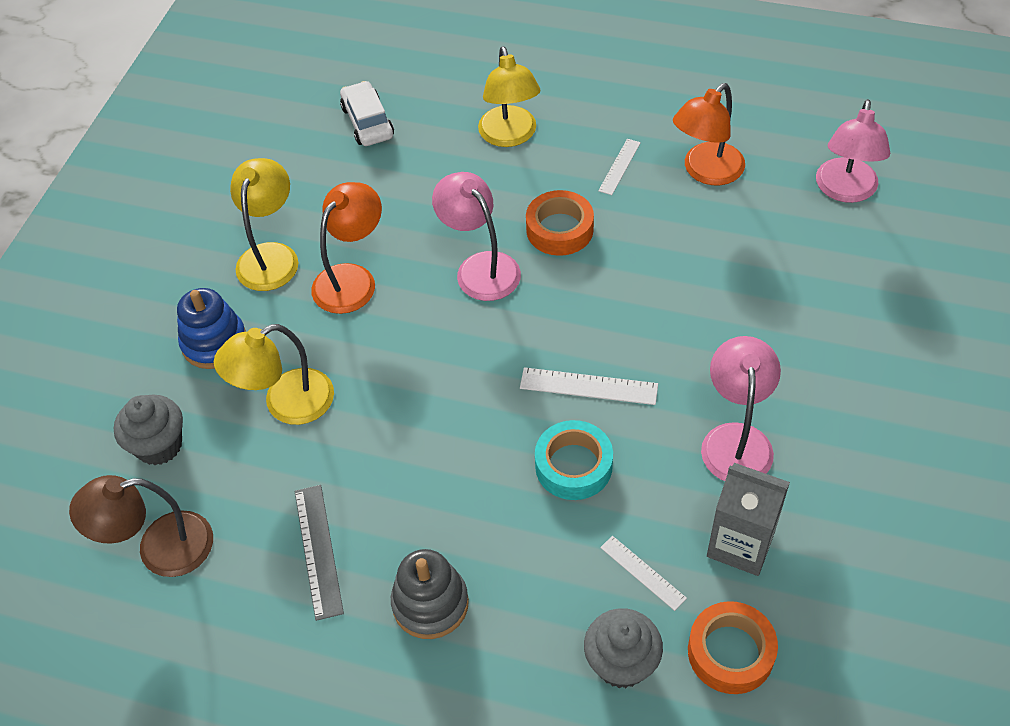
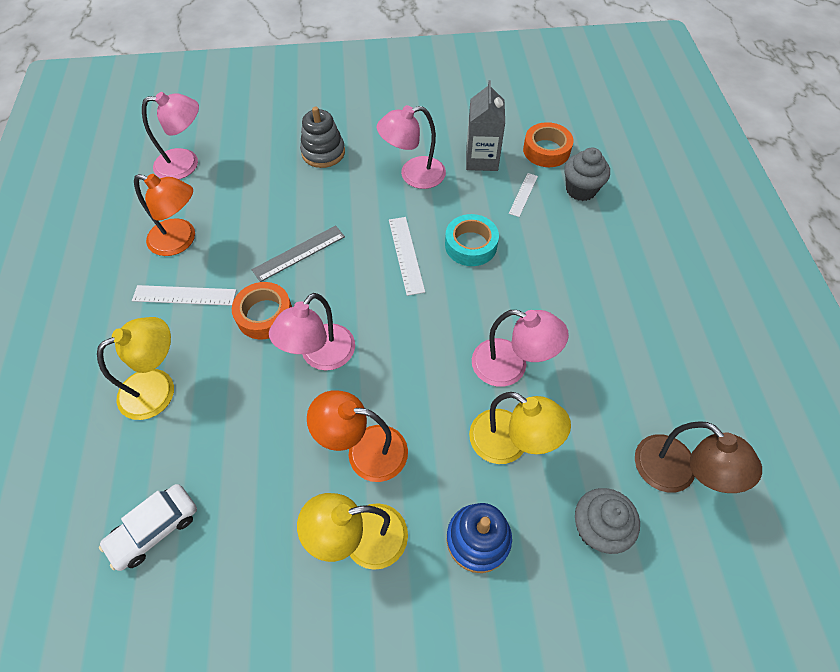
camera: 115 degrees left, 5 degrees up
grey ruler [295,485,344,621] -> grey ruler moved to [252,225,345,282]
grey stacking toy [391,549,469,639] -> grey stacking toy moved to [300,107,345,168]
white ruler [598,139,641,195] -> white ruler [132,285,236,306], size x1.53
none -> pink lamp [472,310,569,387]

